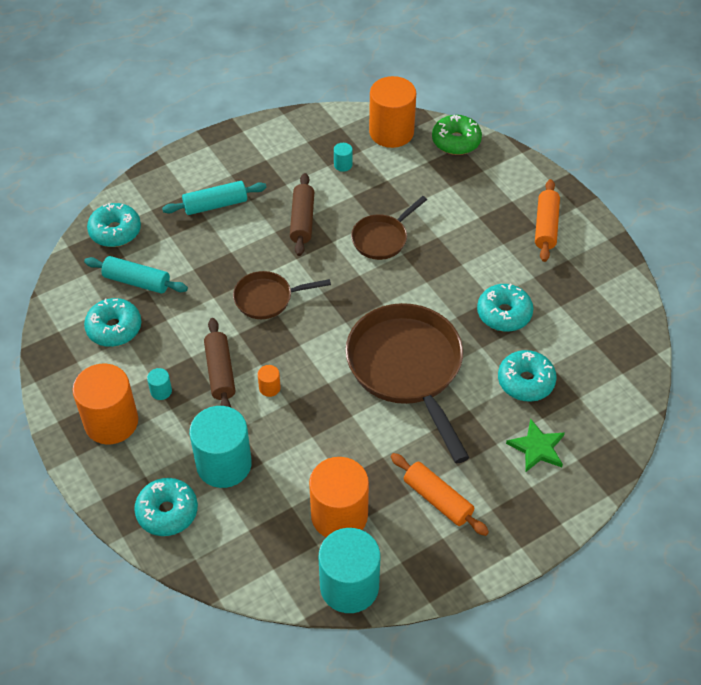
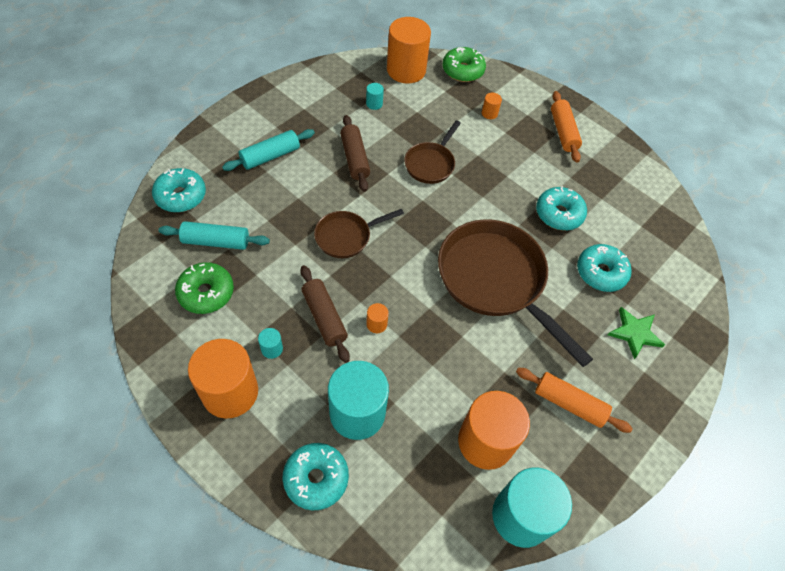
camera: 20 degrees left, 5 degrees up
turquoise donut [84,298,141,347] -> green donut [175,262,234,314]
none -> orange cylinder [482,93,502,119]

